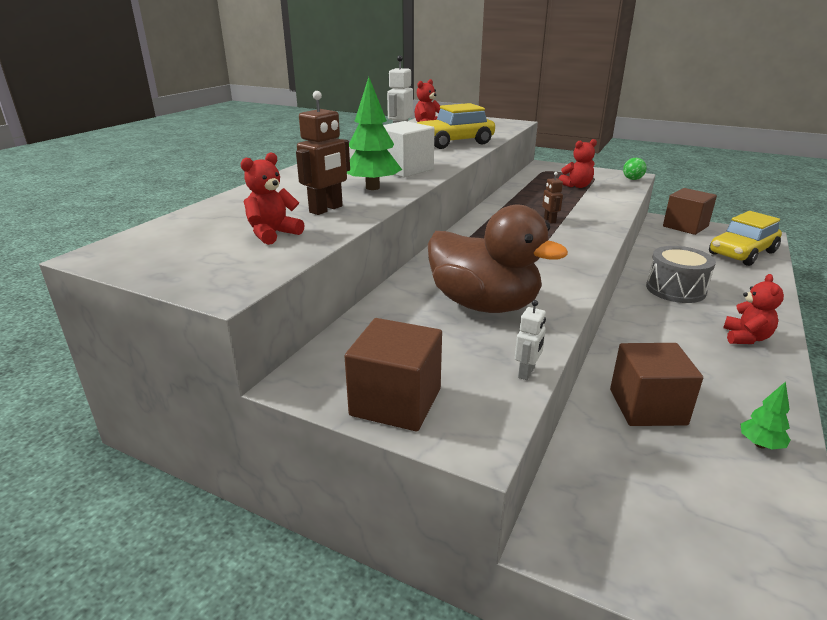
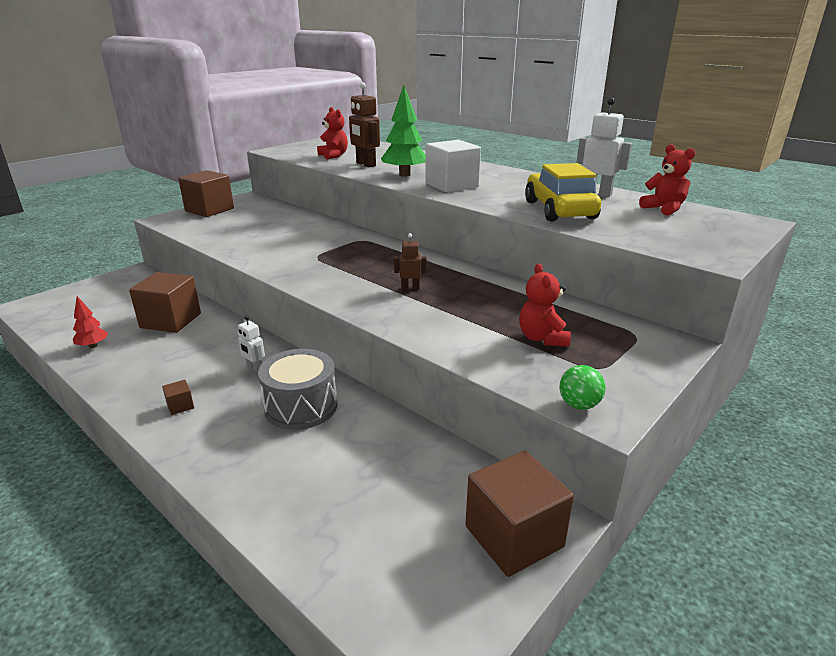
camera: 105 degrees right, 0 degrees up
brown duck [428,204,568,313] -> none
white robot [515,300,546,380] -> white robot moved to [238,315,265,373]
yellow car [709,211,782,266] -> none
red teddy bear [723,274,784,344] -> brown cube [162,380,194,415]
green tree [740,382,790,449] -> red tree [73,296,108,348]

